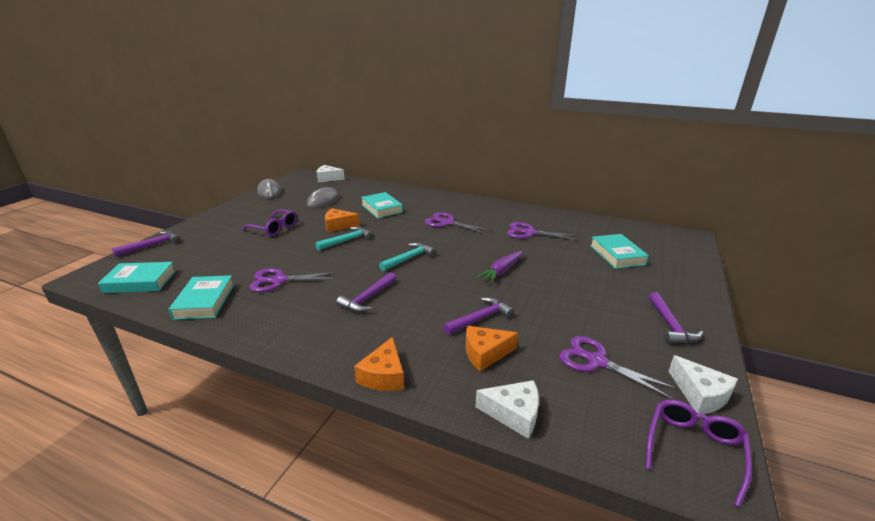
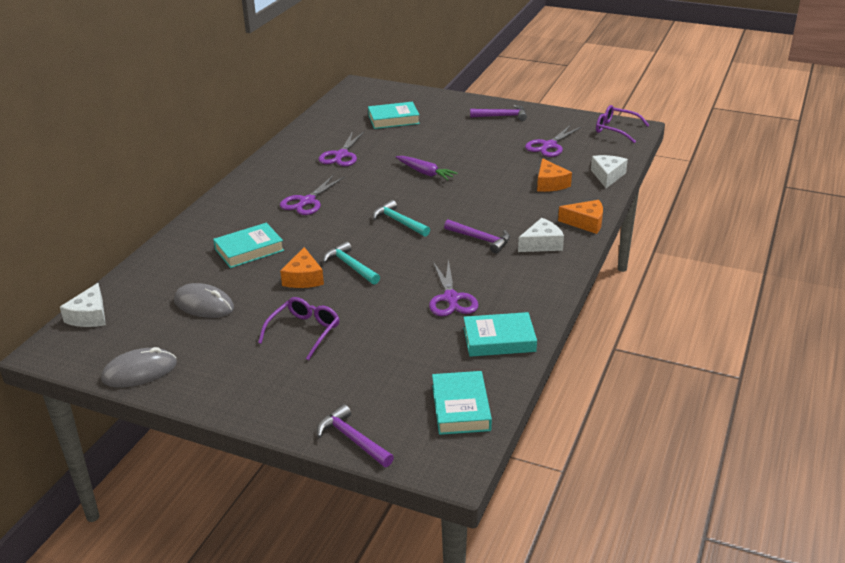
camera: 90 degrees left, 5 degrees up
purple hammer [443,297,514,335] -> none
white cheese [669,355,738,414] -> white cheese moved to [518,218,564,252]

